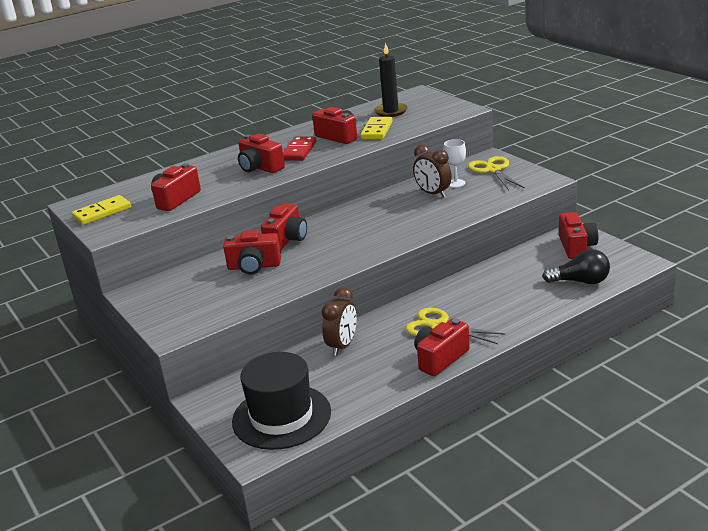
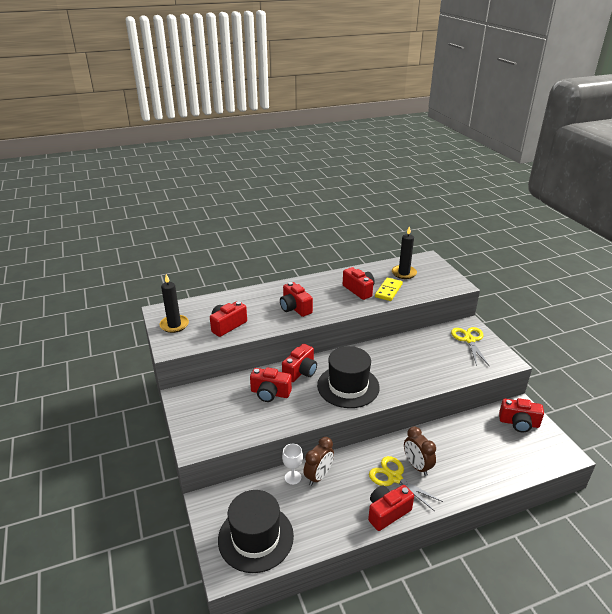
camera: 10 degrees right, 5 degrees up
yellow domino [72,195,131,225] -> black candle [159,274,189,333]
red domino [283,137,317,161] -> none
brown clock [413,144,452,198] -> brown clock moved to [404,426,436,476]
white goblet [443,139,466,188] -> white goblet moved to [282,444,303,485]
black light bulb [542,249,610,284] -> none
red camera [559,212,598,259] -> red camera turned 90 degrees clockwise [499,398,544,432]
none -> black hat [317,346,380,408]

